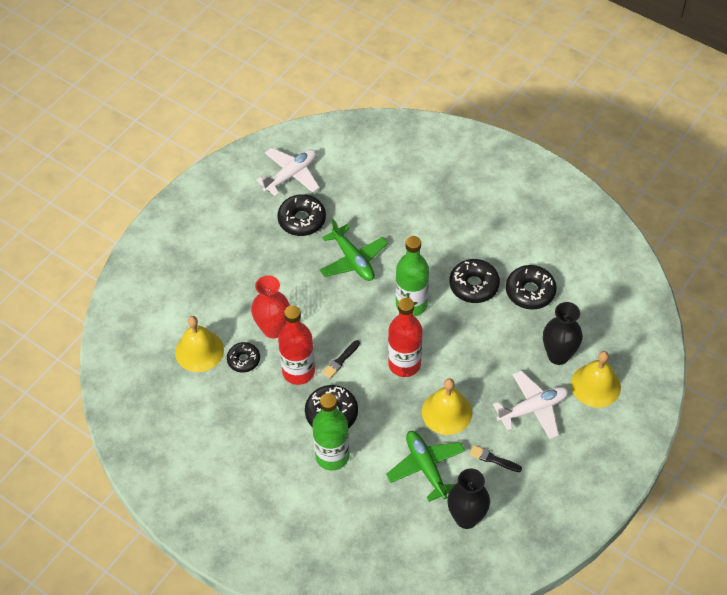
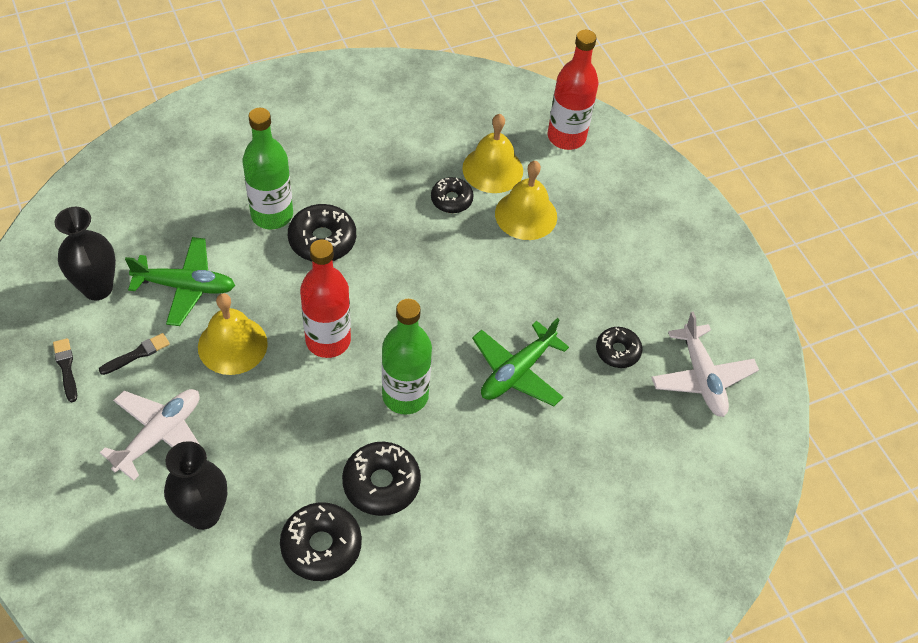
camera: 115 degrees right, 0 degrees up
red vase [251,275,290,338] -> none
black donut [277,194,326,236] -> black donut [596,327,642,368], size x0.65
red bottle [278,306,315,385] -> red bottle moved to [548,30,598,150]
green plane [320,219,388,281] -> green plane turned 45 degrees counterclockwise [472,318,569,406]
black brush [322,340,360,378] -> black brush moved to [53,338,77,402]
white plane [493,371,569,439] -> white plane turned 150 degrees counterclockwise [100,389,207,481]
yellow bell [571,351,621,408] -> yellow bell moved to [495,161,557,240]

